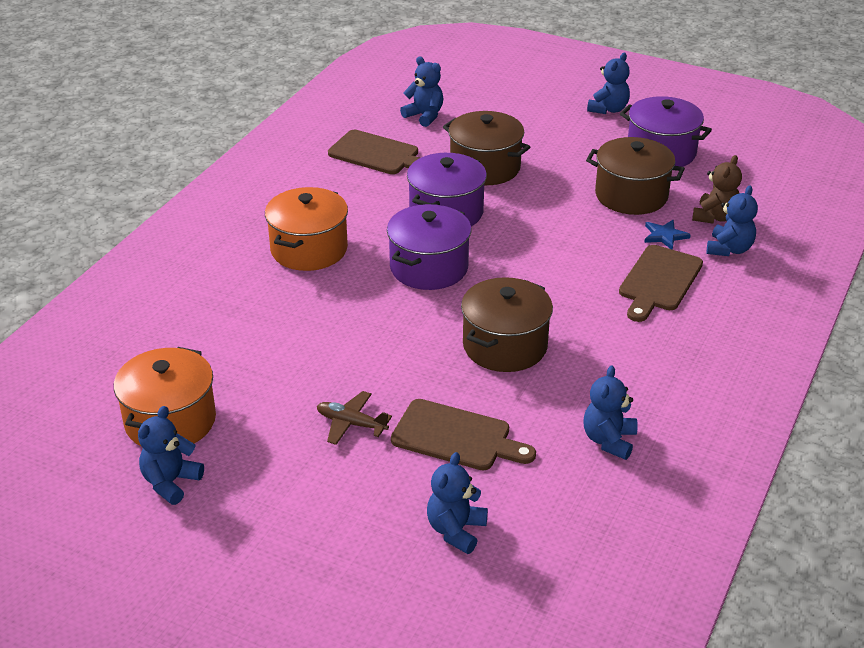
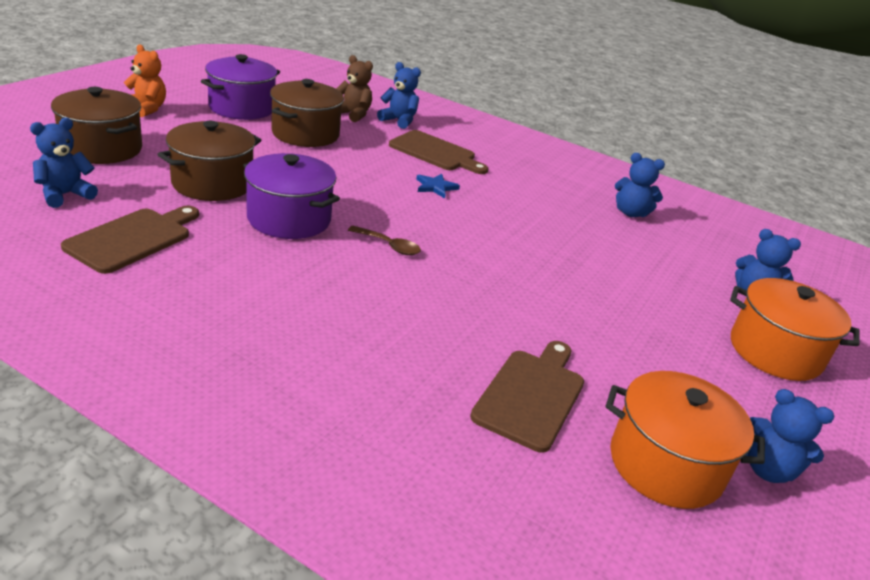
camera: 90 degrees left, 5 degrees down
orange pot [265,187,348,271] -> orange pot moved to [730,278,860,381]
brown plane [317,391,392,445] -> none
purple pot [387,204,471,290] -> brown spoon [348,226,421,255]
brown cutting board [391,399,536,470] -> brown cutting board moved to [470,341,584,452]
brown pot [461,277,553,372] -> brown pot moved to [51,87,142,164]
blue teddy bear [587,52,630,114] -> orange teddy bear [124,45,166,117]
blue star [644,220,691,250] -> blue star moved to [416,174,460,198]

